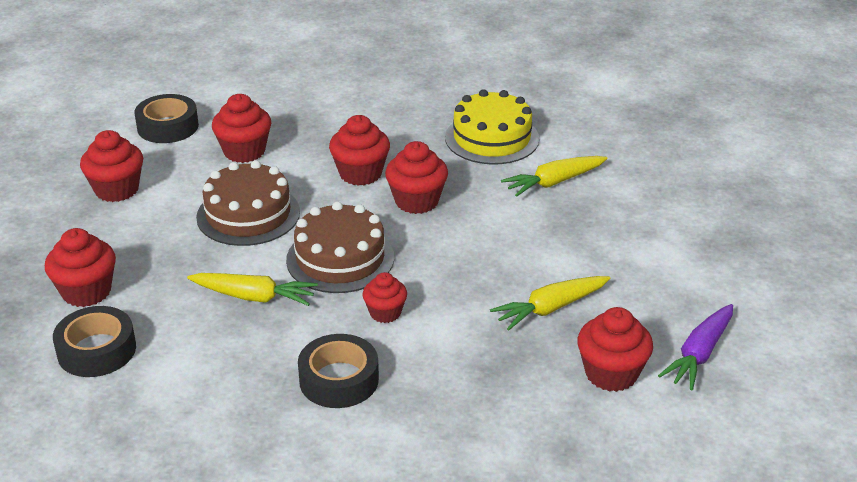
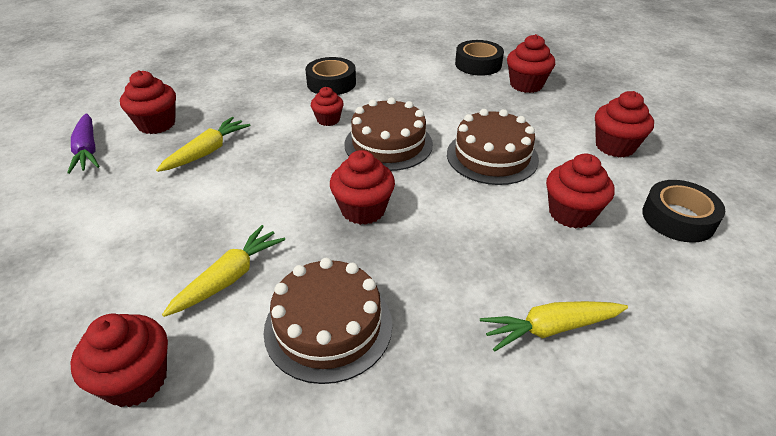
camera: 155 degrees right, 5 degrees up
yellow carrot [187,273,318,306] -> yellow carrot moved to [480,301,628,352]
red cupcake [329,115,390,186] -> red cupcake moved to [70,314,168,407]
yellow cake [445,89,539,165] -> brown cake [264,258,392,384]
purple carrot [658,304,733,390] -> purple carrot turned 150 degrees clockwise [67,113,99,174]

